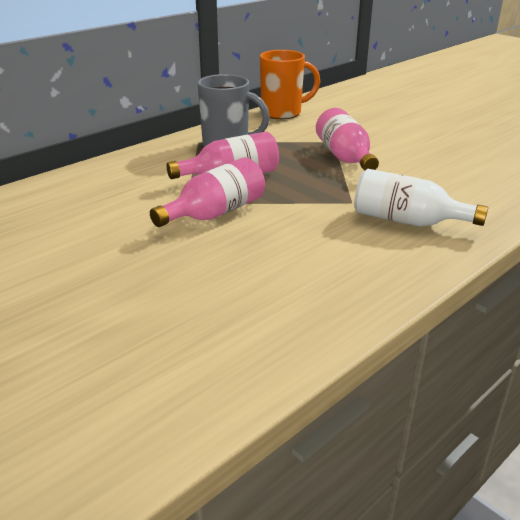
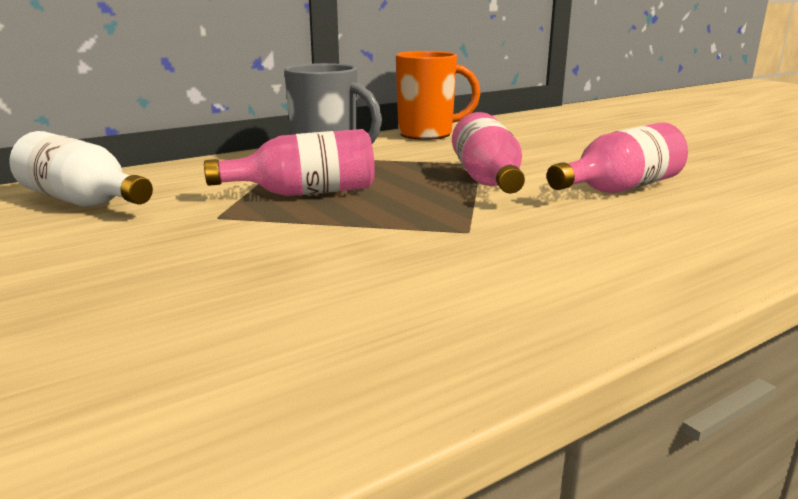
camera: 10 degrees right, 10 degrees down
pink bottle [150,157,265,227] -> pink bottle moved to [547,122,688,193]
white bottle [354,169,488,227] -> white bottle moved to [10,131,153,207]

